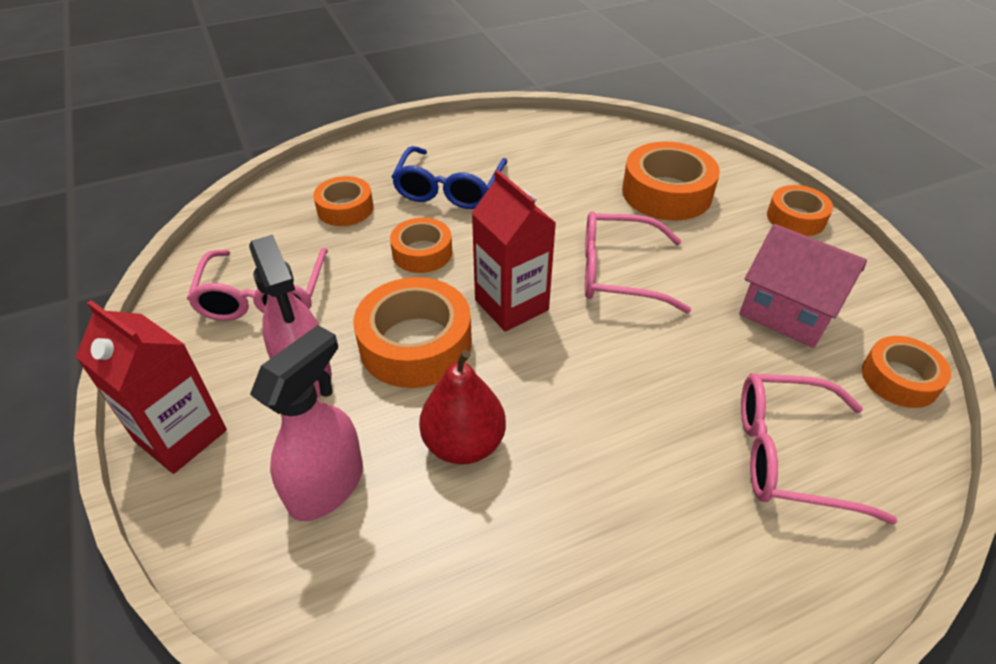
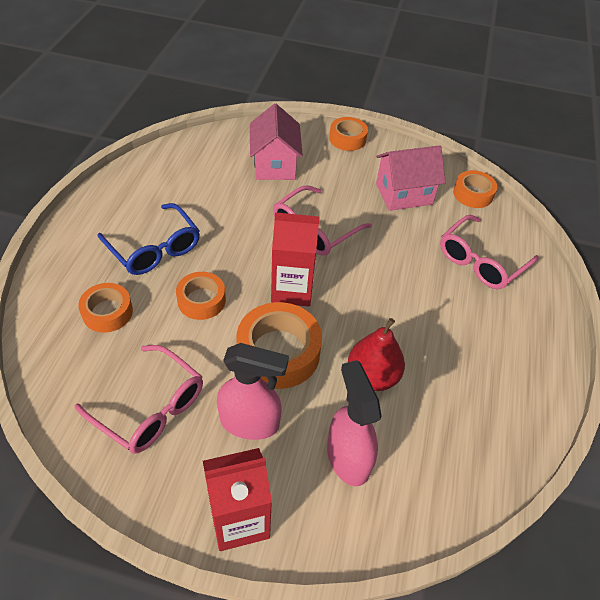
camera: 55 degrees left, 5 degrees up
orange tape [622,142,720,221] -> pink house [250,103,303,180]

